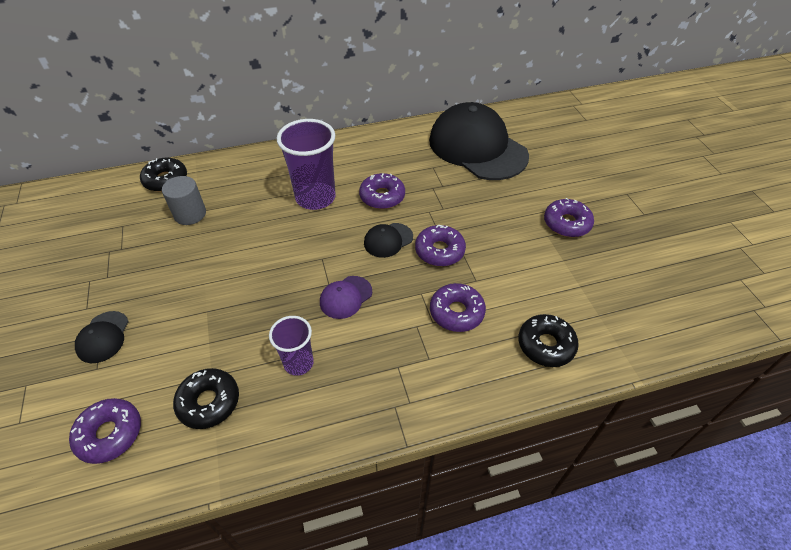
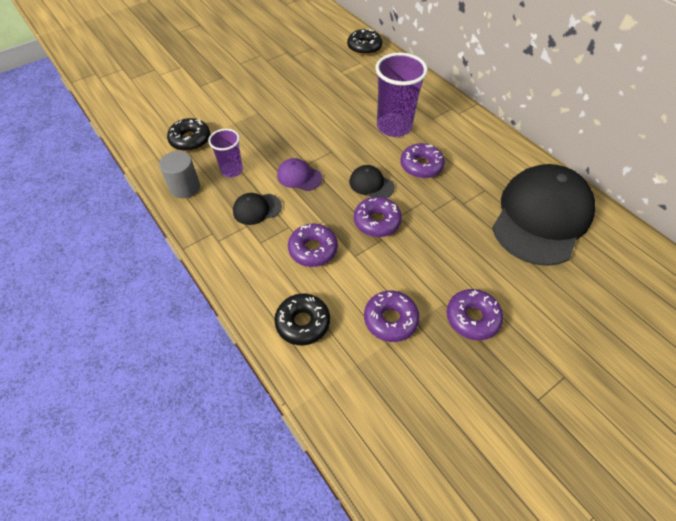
camera: 70 degrees right, 5 degrees up
purple donut [69,398,141,464] -> purple donut moved to [364,291,420,342]
black cap [75,311,129,363] -> black cap moved to [233,193,282,225]
grey cylinder [162,176,206,225] -> grey cylinder moved to [159,151,200,198]

